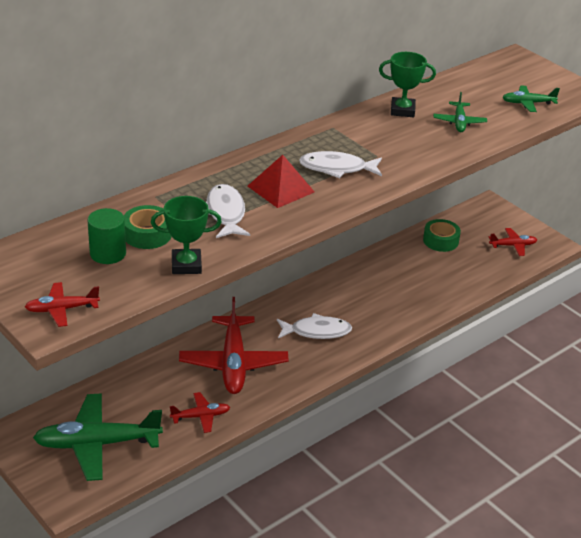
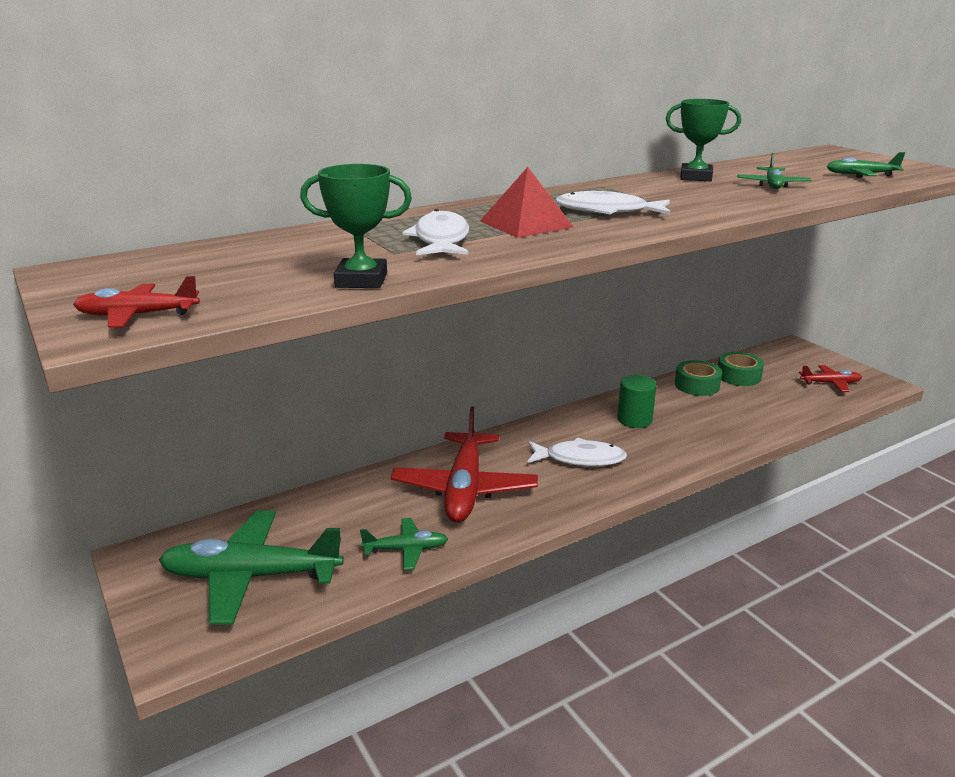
camera: 10 degrees right, 10 degrees down
green cylinder [87,208,126,264] -> green cylinder moved to [617,375,657,428]
green tape [124,205,172,249] -> green tape moved to [675,360,722,396]
red plane [170,392,230,433] -> green plane [360,518,448,570]

